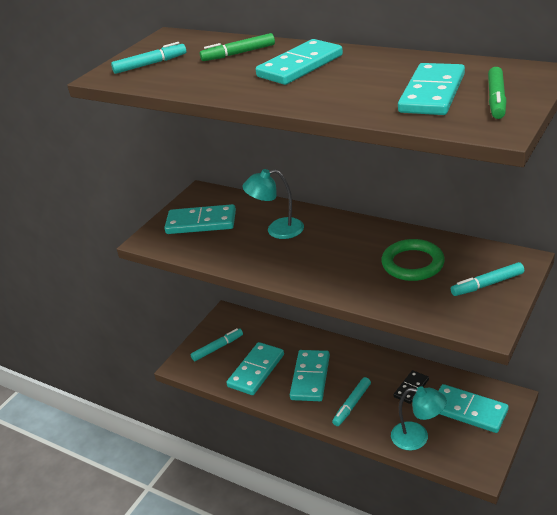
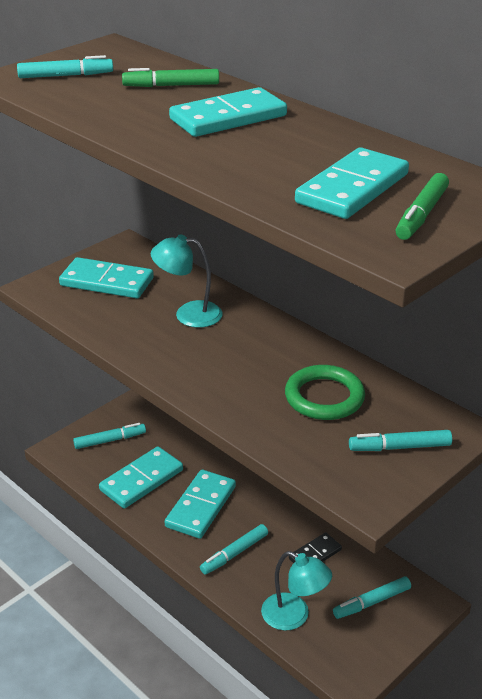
camera: 10 degrees right, 0 degrees up
turquoise domino [439,384,509,433] -> turquoise marker [333,576,411,619]

